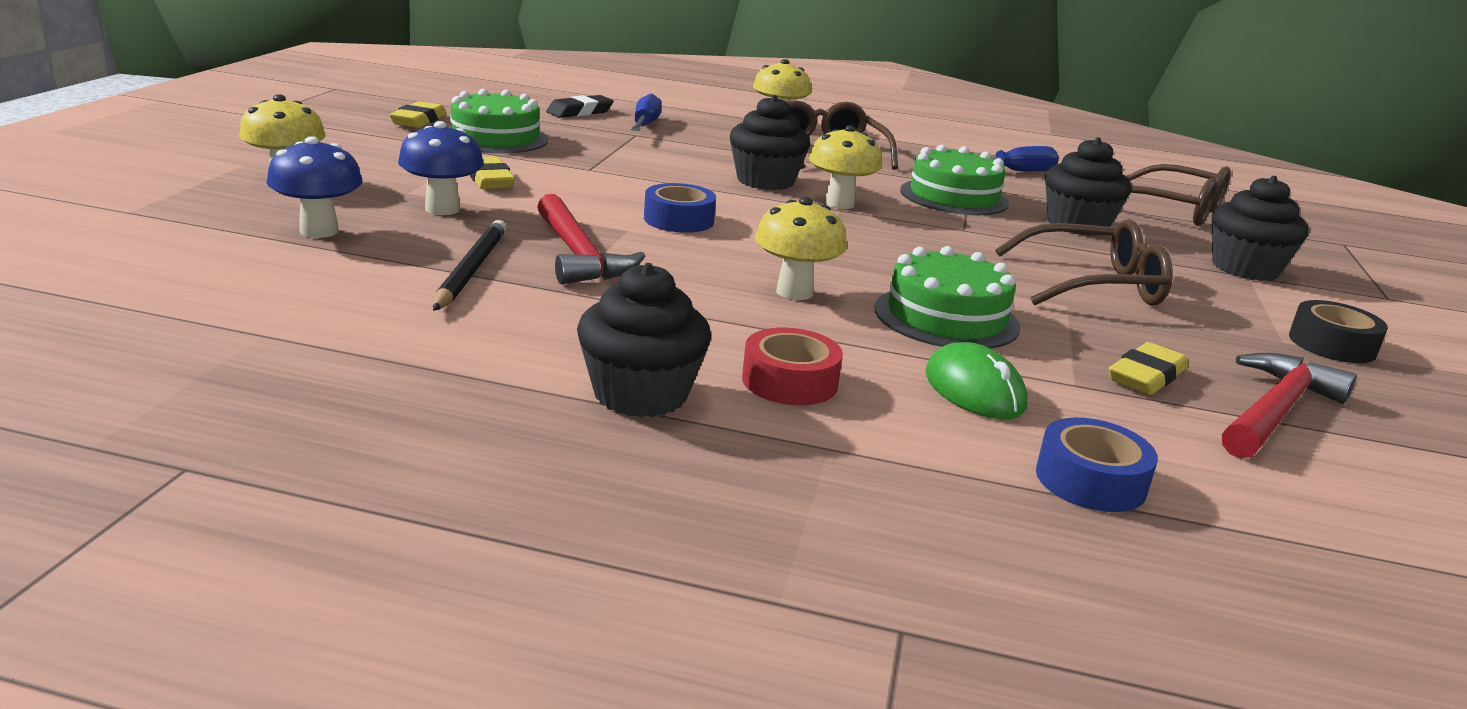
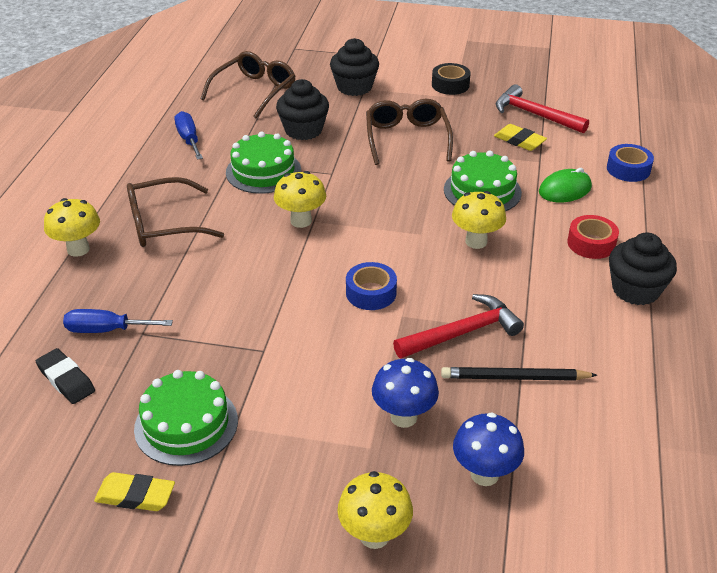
camera: 90 degrees left, 15 degrees up
yellow eraser [470,156,515,189] -> none
black cupcake [730,95,810,190] -> none

